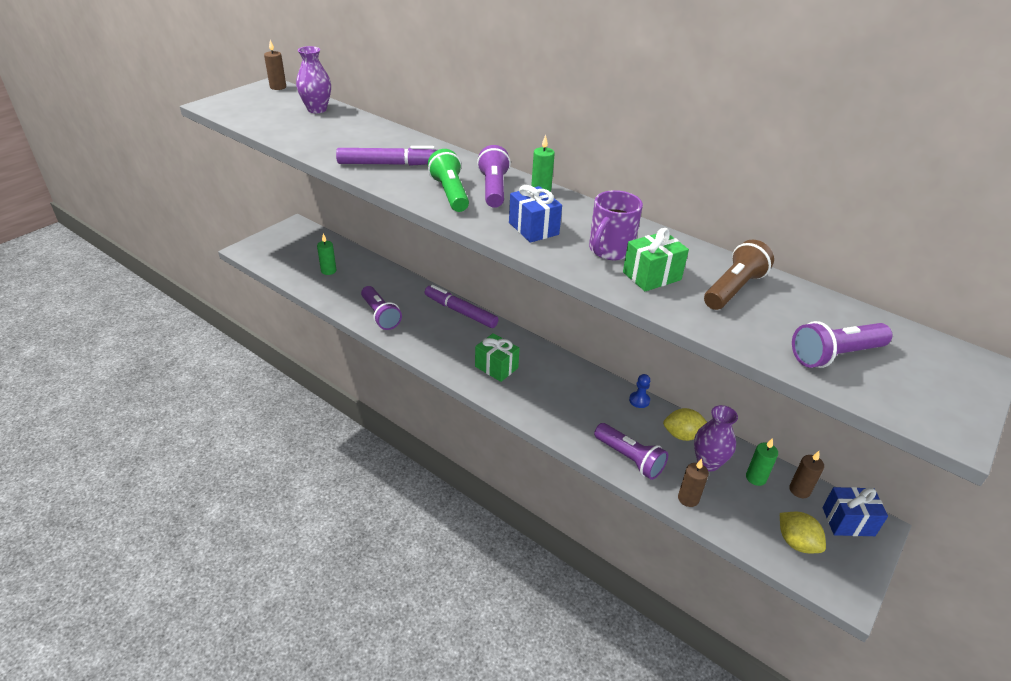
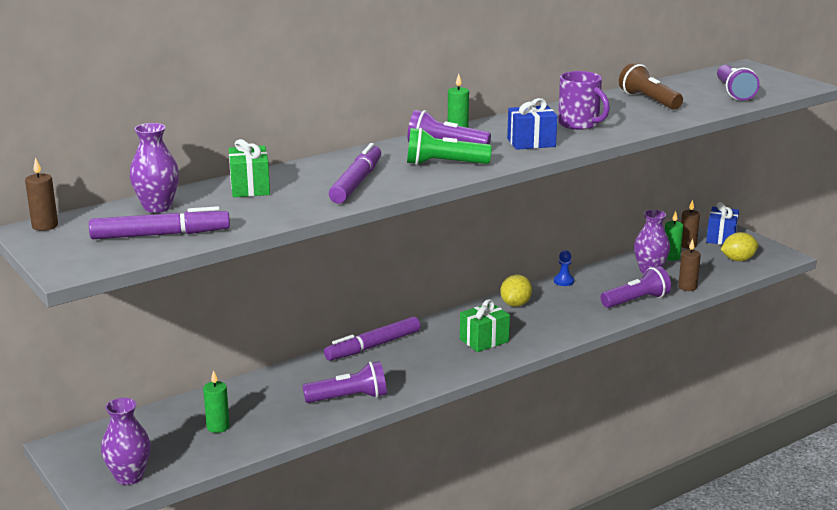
camera: 70 degrees left, 15 degrees down
green gift [623,228,689,291] -> green gift moved to [229,139,270,197]
yellow lemon [663,408,707,441] -> yellow lemon moved to [500,274,532,307]
none -> purple marker [89,206,230,239]
none -> purple vase [101,398,151,485]

